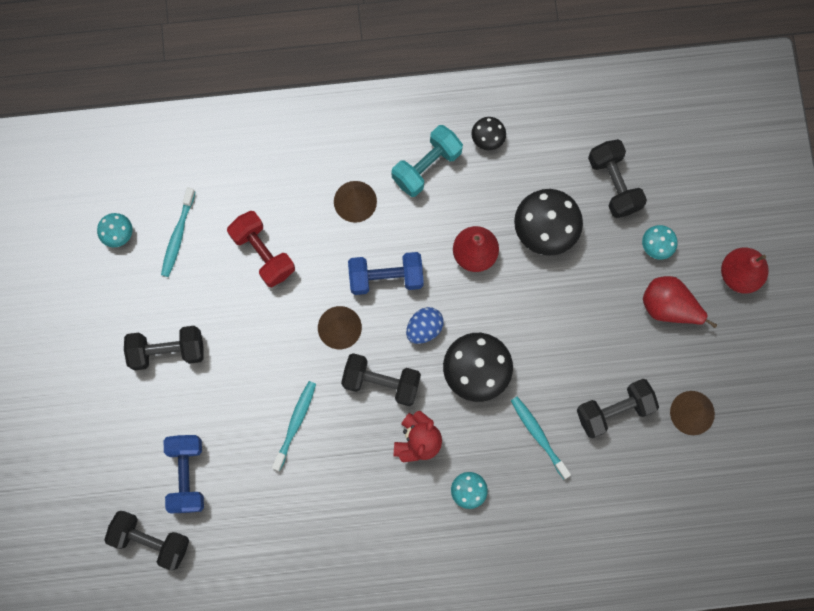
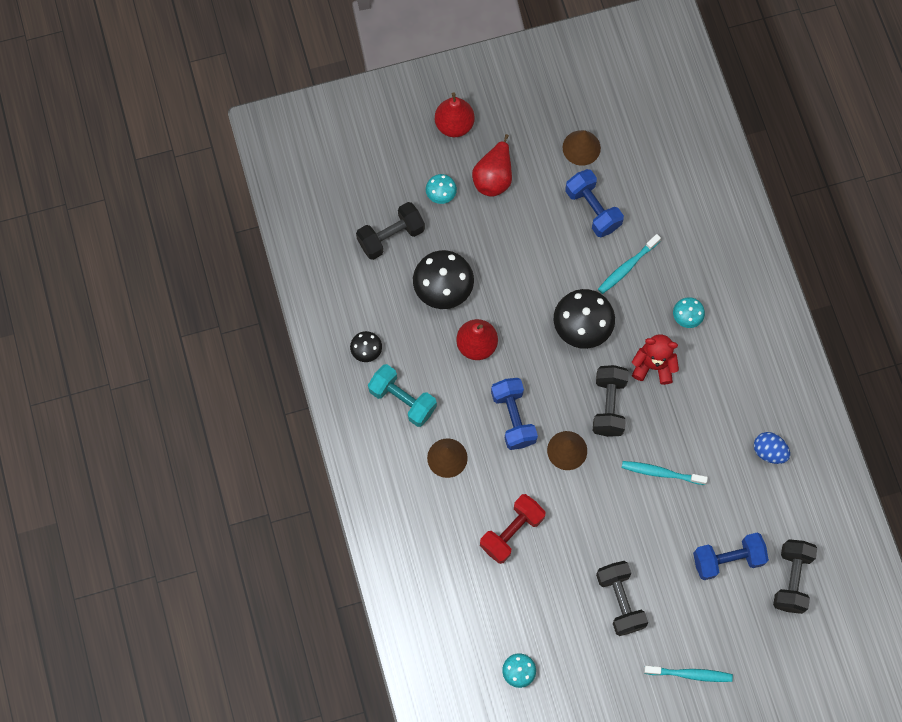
camera: 100 degrees left, 5 degrees down
turquoise toothbrush [161,187,195,277] -> turquoise toothbrush moved to [644,666,733,682]
blue egg [406,307,444,344] -> blue egg moved to [754,432,790,464]
black dumbbell [577,379,659,438] -> blue dumbbell [565,169,624,237]

